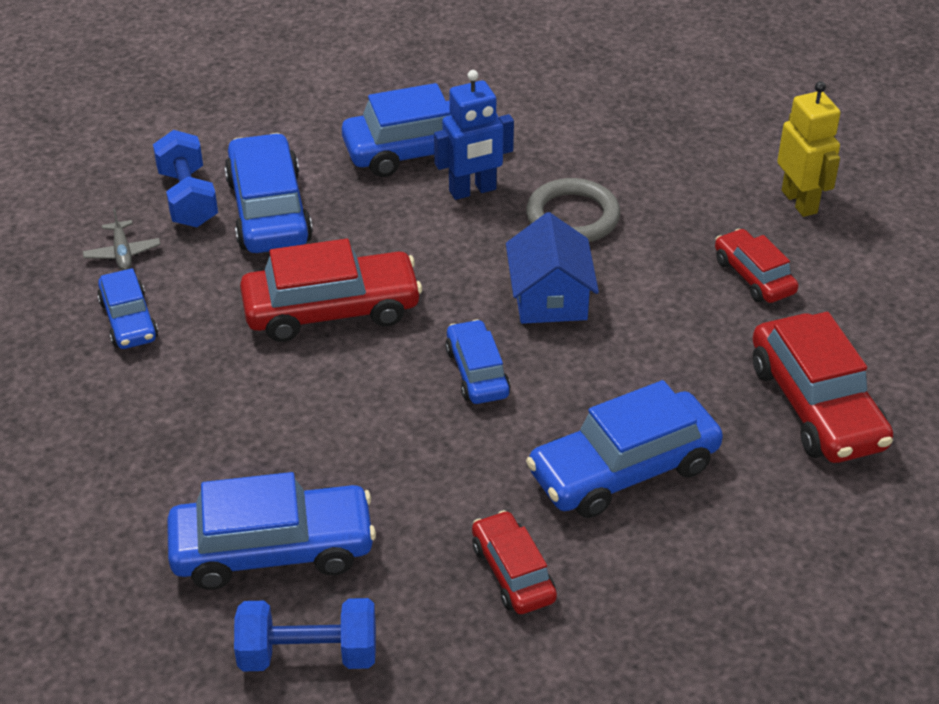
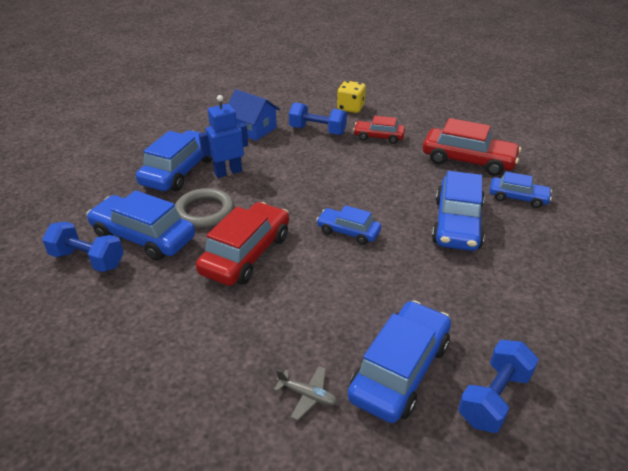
camera: 50 degrees left, 5 degrees down
grey plane [82,209,161,271] -> grey plane moved to [274,366,338,420]
blue car [97,268,158,349] -> blue car moved to [489,172,552,208]
blue robot [434,70,514,200] -> blue robot turned 135 degrees counterclockwise [199,95,248,178]
red car [472,510,557,614] -> none
blue house [506,212,599,324] -> blue house moved to [228,89,280,141]
grey ring [526,178,620,242] -> grey ring moved to [175,188,234,228]
yellow robot [777,81,840,217] -> yellow dice [337,81,366,113]
none -> blue dumbbell [289,102,347,135]

